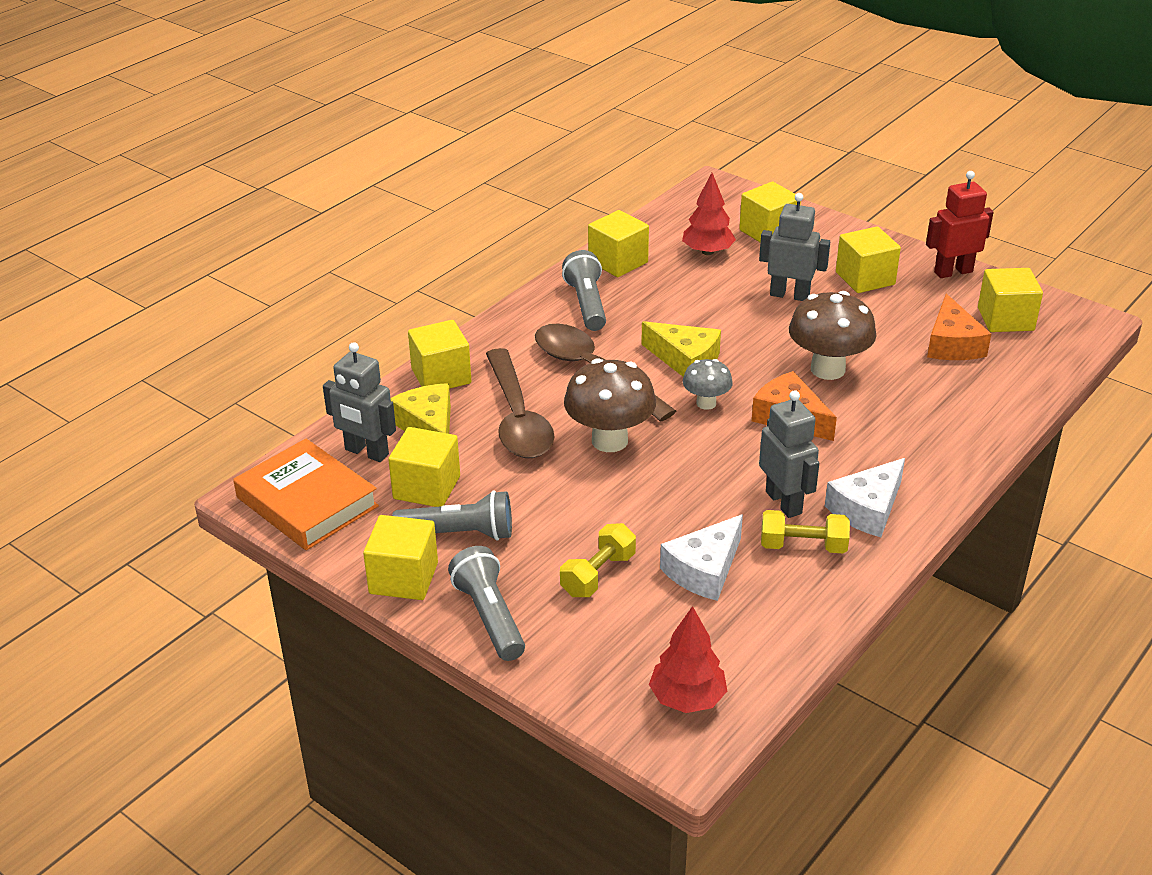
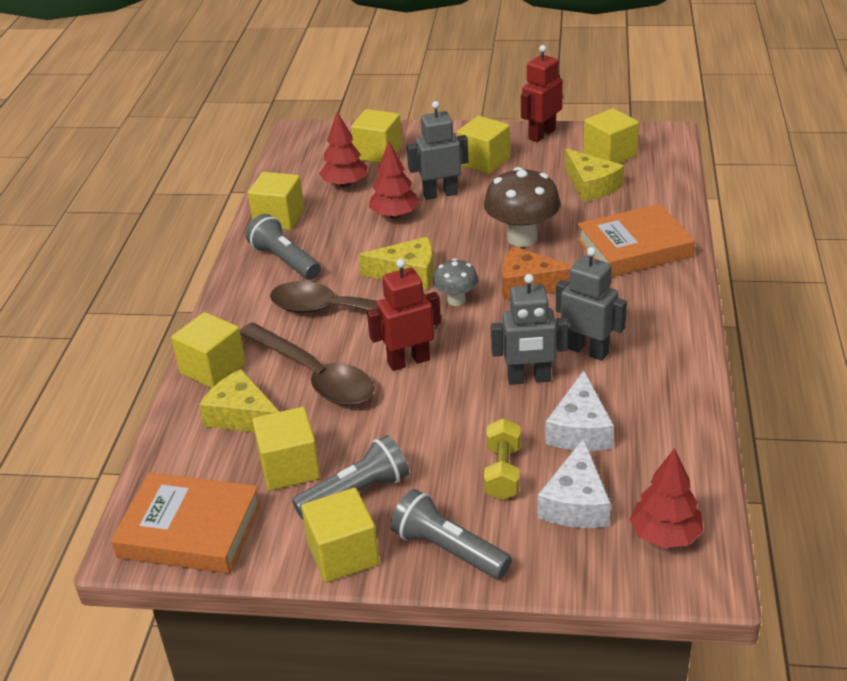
camera: 30 degrees left, 0 degrees up
grey robot [323,342,396,462] -> grey robot moved to [491,274,568,385]
brown mushroom [564,358,656,452] -> red robot [367,259,441,371]
yellow dumbbell [761,510,850,554] -> none
white cheese [825,458,905,537] -> white cheese moved to [538,438,611,528]
orange cheese [927,294,991,360] -> yellow cheese [565,149,624,202]
none -> red tree [369,141,420,219]
none -> orange book [577,204,695,277]

